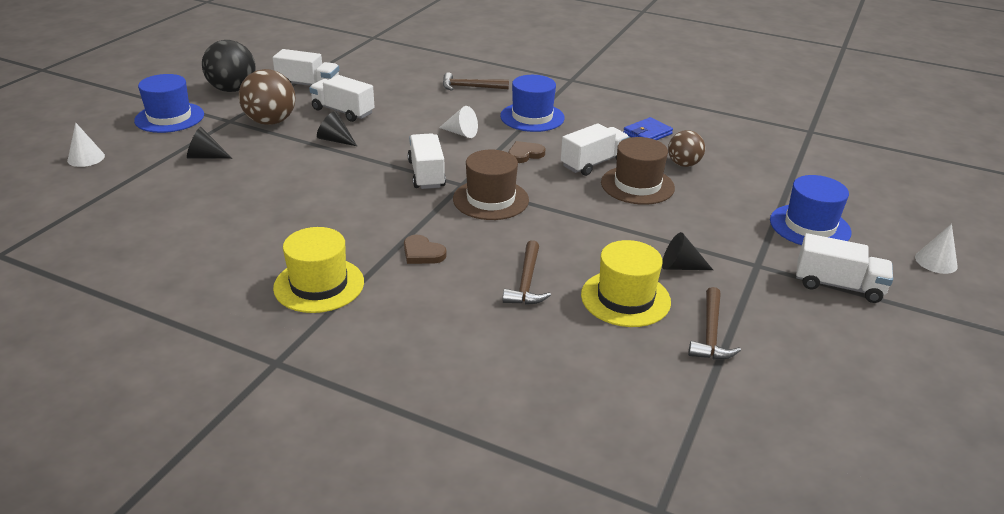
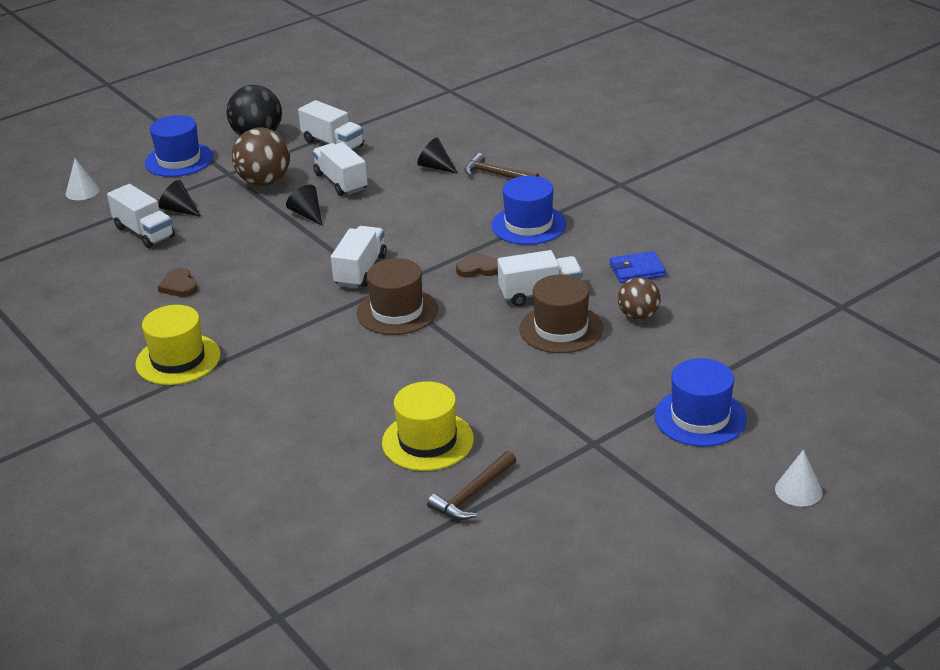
camera: 30 degrees right, 0 degrees up
brown heart [404,235,447,264] -> brown heart moved to [157,268,198,297]
white cone [439,106,478,138] -> none
brown hammer [503,240,551,305] -> none
black cone [662,232,713,270] -> black cone moved to [417,138,458,174]
white truck [796,233,893,303] -> white truck moved to [107,184,175,248]

